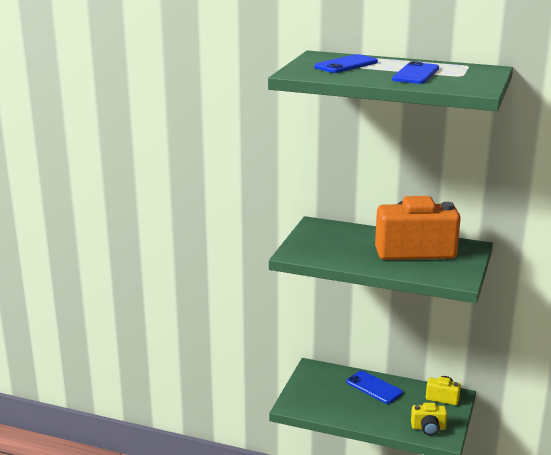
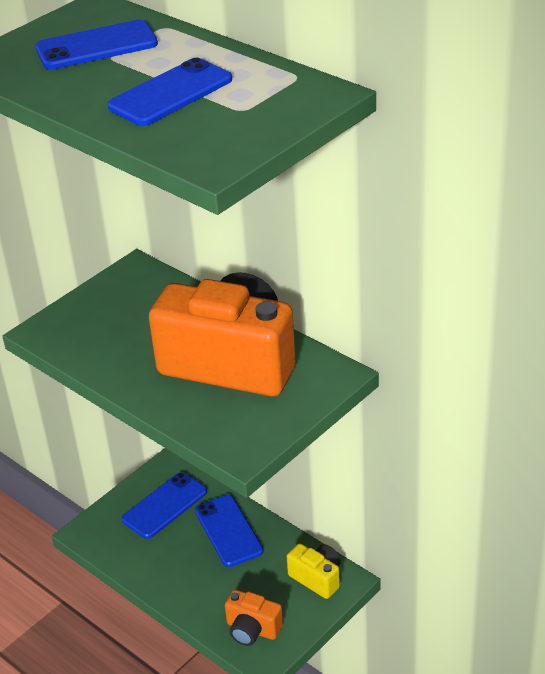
camera: 25 degrees right, 15 degrees up
yellow camera [411,403,447,436] -> orange camera [225,590,283,646]
none -> blue phone [122,472,207,539]

